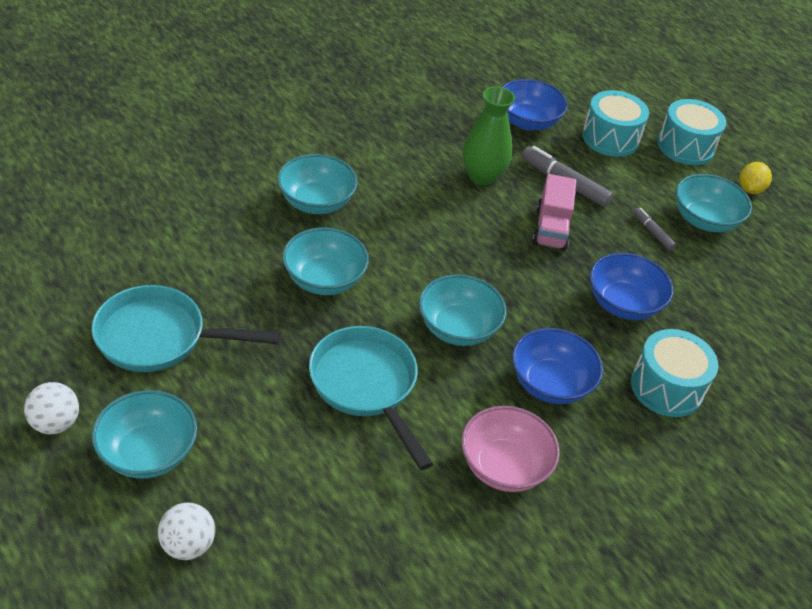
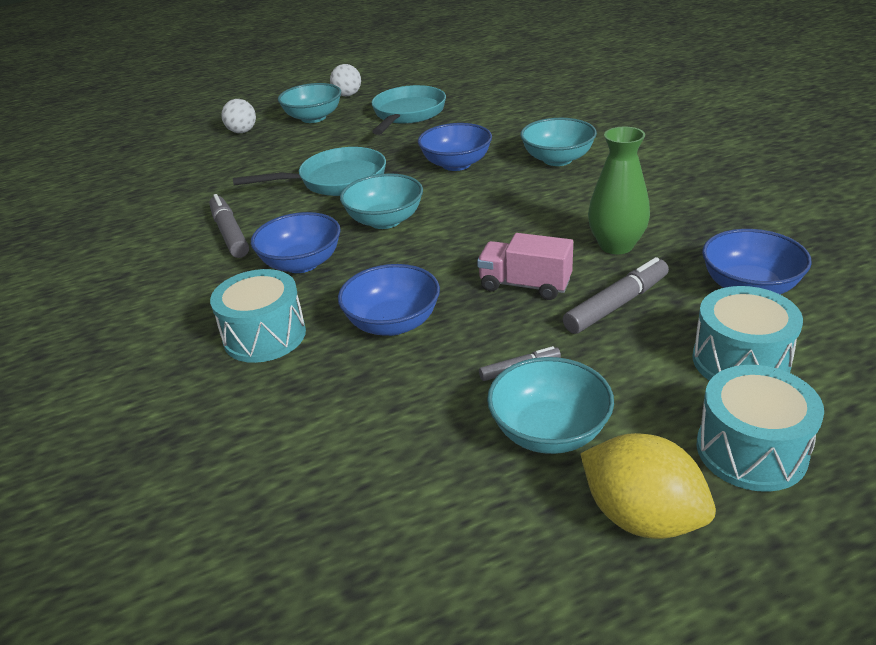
camera: 110 degrees right, 10 degrees down
turquoise bowl [282,227,369,295] -> blue bowl [418,123,492,171]
pink bowl [461,406,560,492] -> grey marker [209,194,249,258]
yellow lemon [739,162,772,194] -> yellow lemon [580,433,716,539], size x1.67

